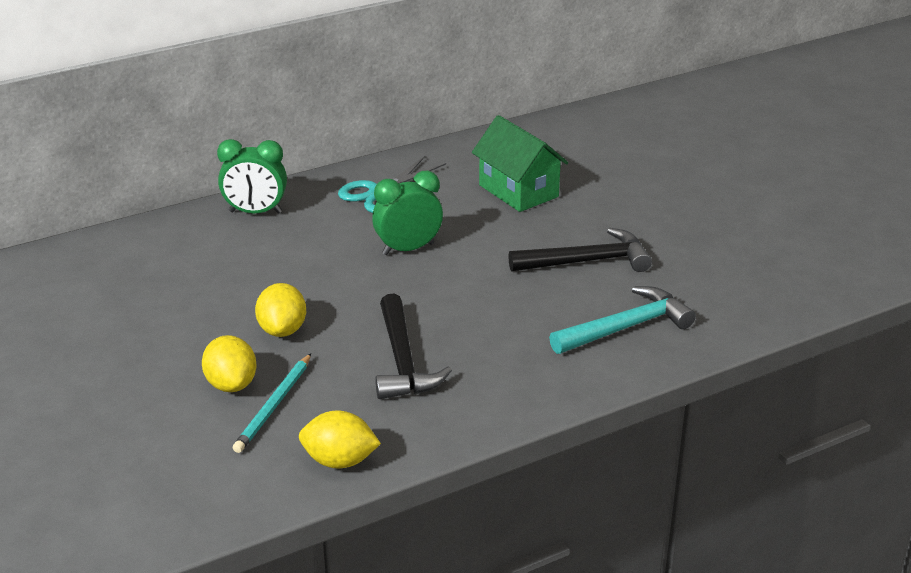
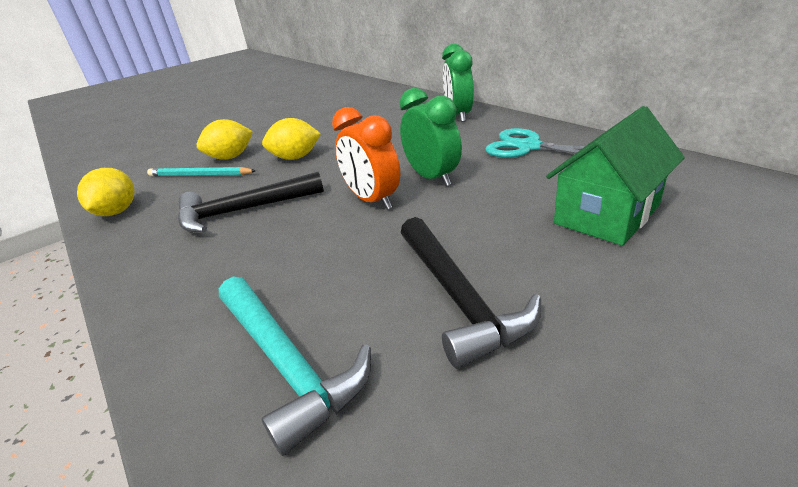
camera: 85 degrees right, 0 degrees up
none -> orange clock [332,107,400,210]

